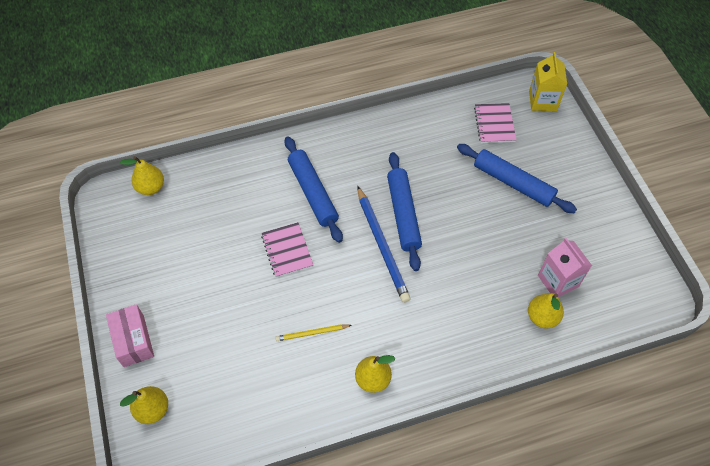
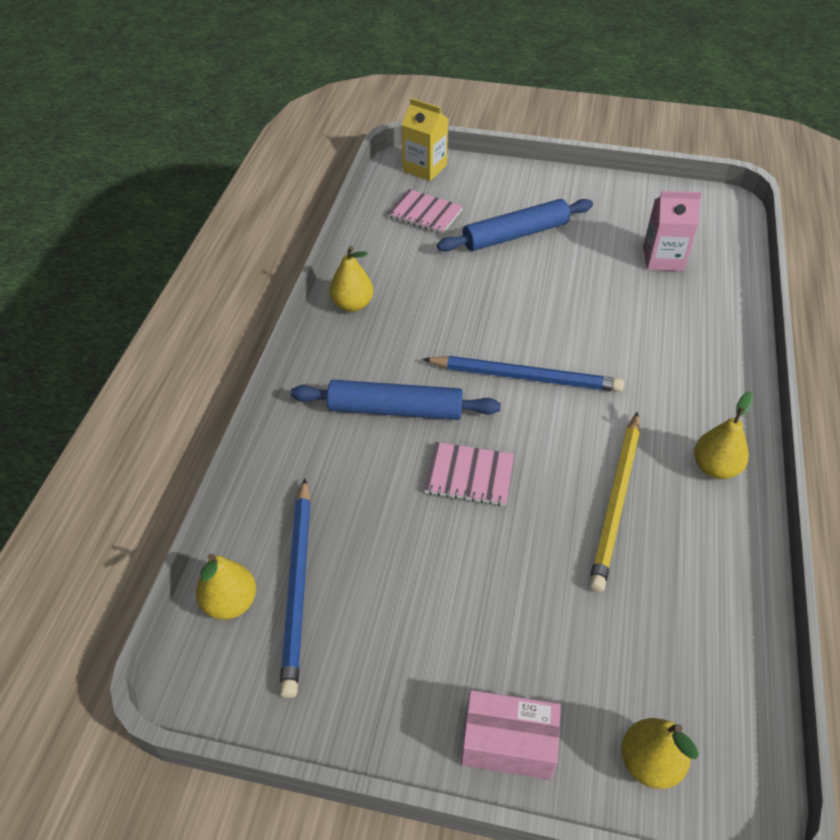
camera: 60 degrees left, 10 degrees down
yellow pencil [275,324,351,341] -> yellow pencil [589,412,640,592], size x1.93
blue rolling pin [387,152,422,271] -> none
yellow pear [528,293,564,328] -> yellow pear moved to [329,246,373,312]
none -> blue pencil [279,478,311,698]

